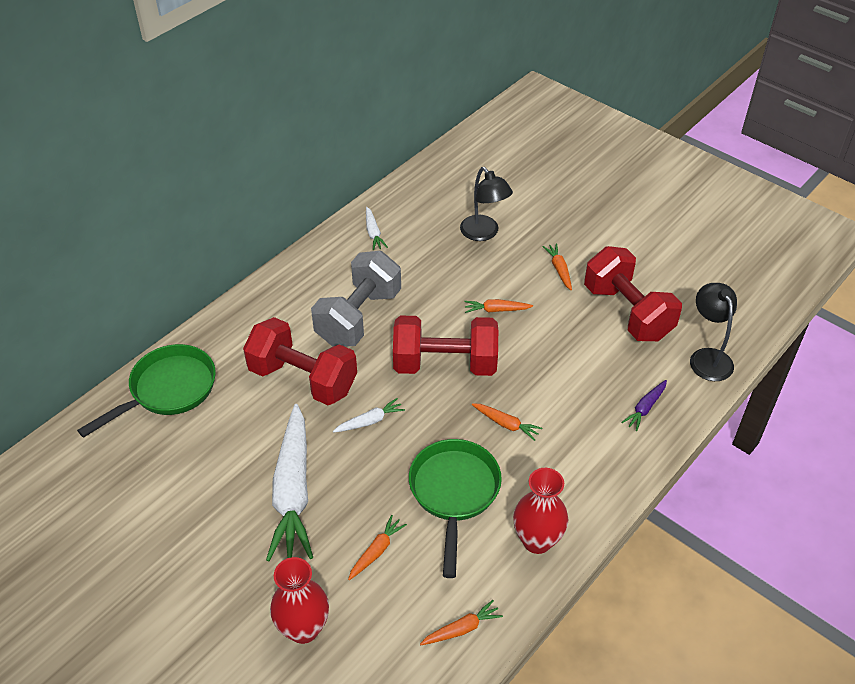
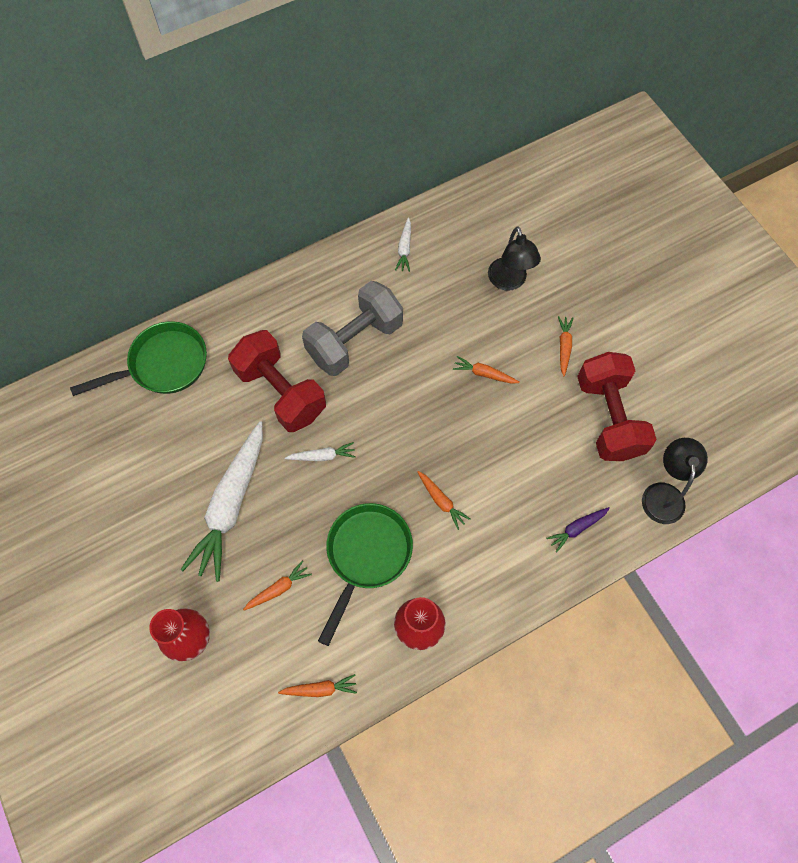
camera: 20 degrees right, 20 degrees up
red dumbbell [393,315,498,376] -> none

